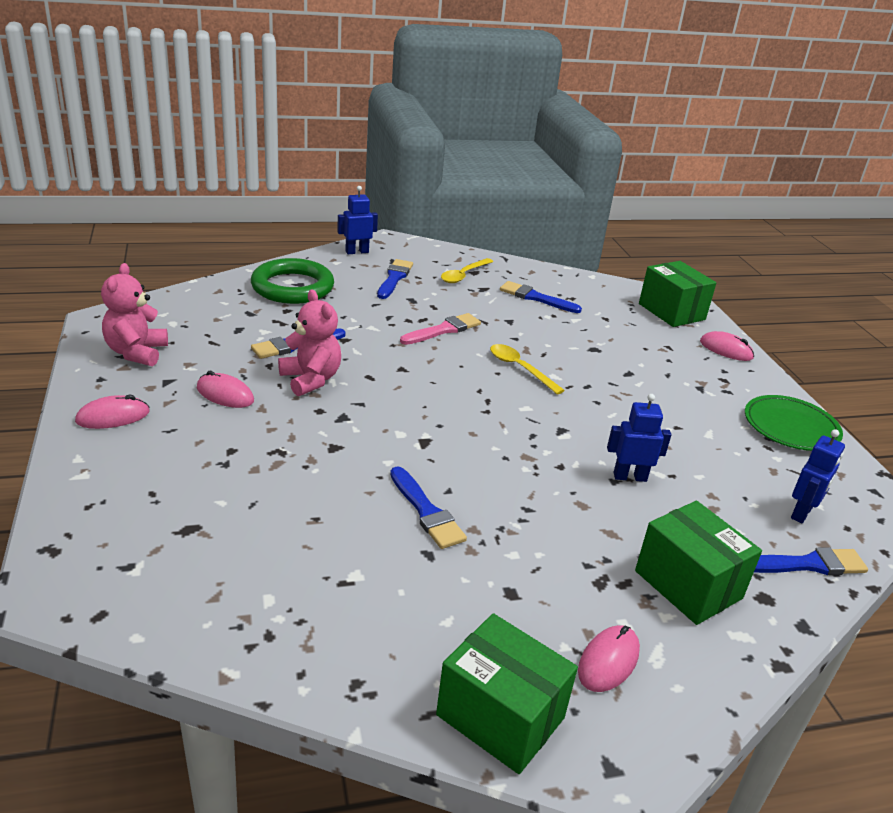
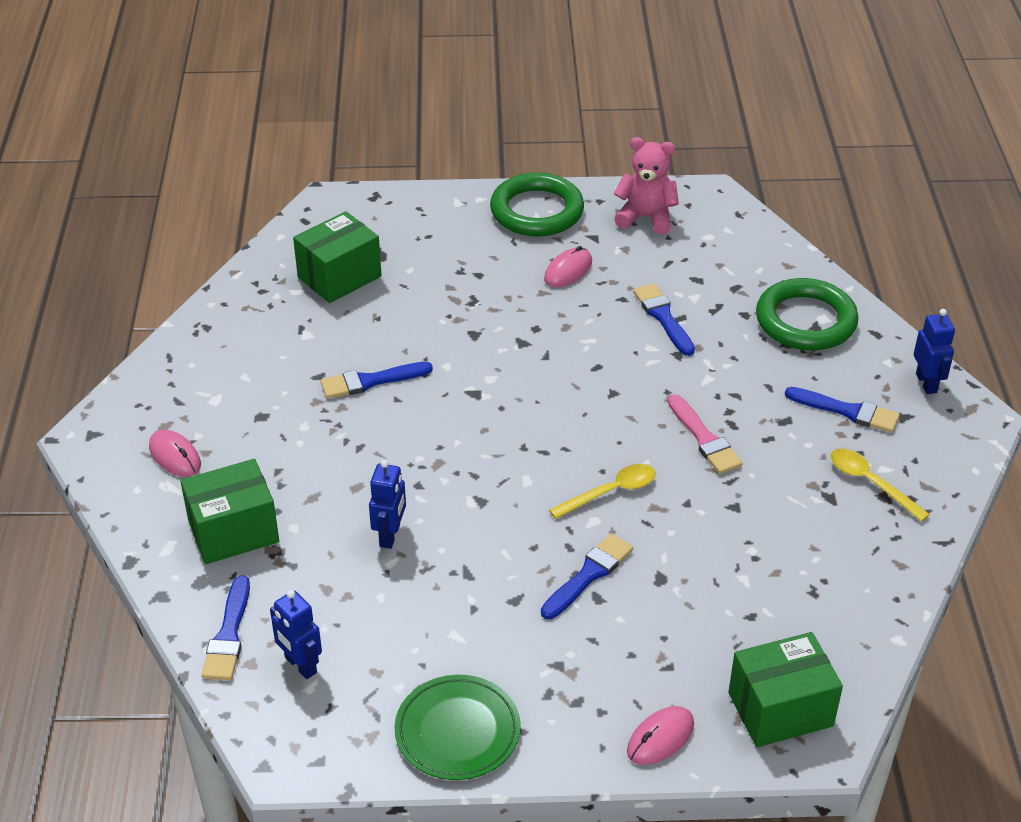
camera: 105 degrees right, 10 degrees up
pink mouse [75,395,150,429] -> green ring [490,173,584,237]
pink teddy bear [278,289,341,396] -> none
green box [436,613,578,774] -> green box moved to [293,211,382,303]
blue brush [500,281,582,313] -> blue brush moved to [541,534,633,619]

